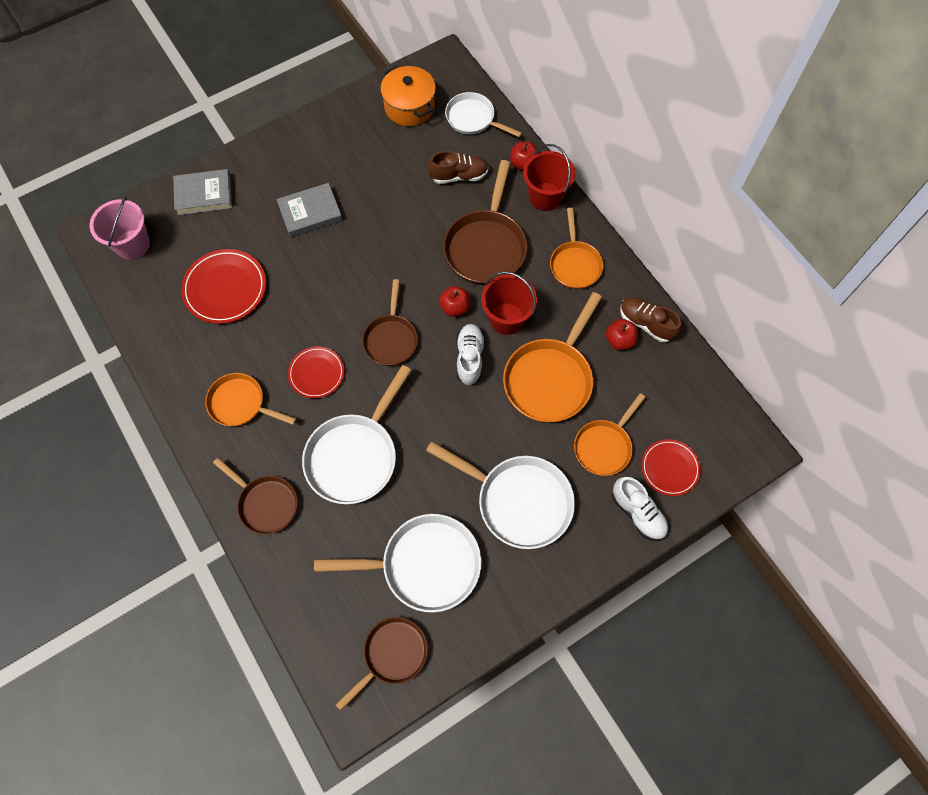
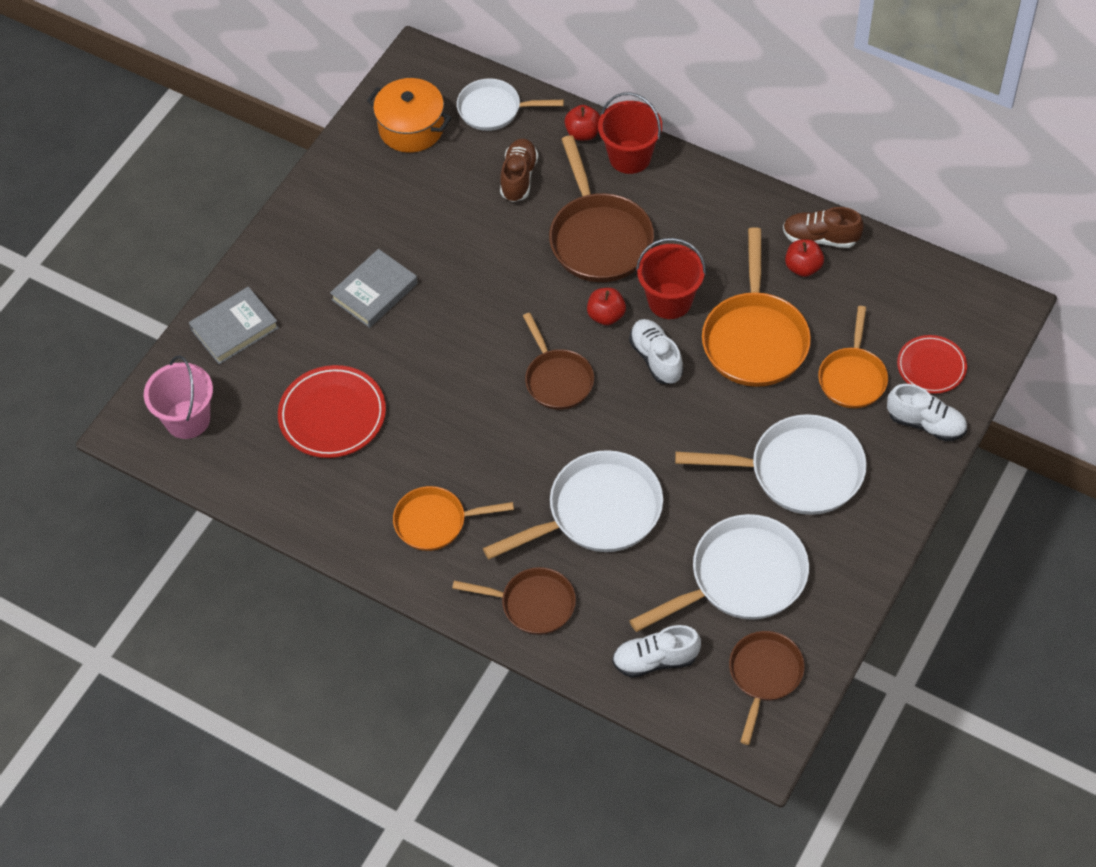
camera: 25 degrees left, 10 degrees down
red plate [288,346,344,398] -> none
white pan [302,365,411,504] -> white pan turned 120 degrees counterclockwise [483,450,663,559]
brown shoe [428,151,489,184] -> brown shoe turned 45 degrees counterclockwise [500,139,538,202]
orange pan [550,208,604,289] -> none
none -> white shoe [612,625,701,678]

